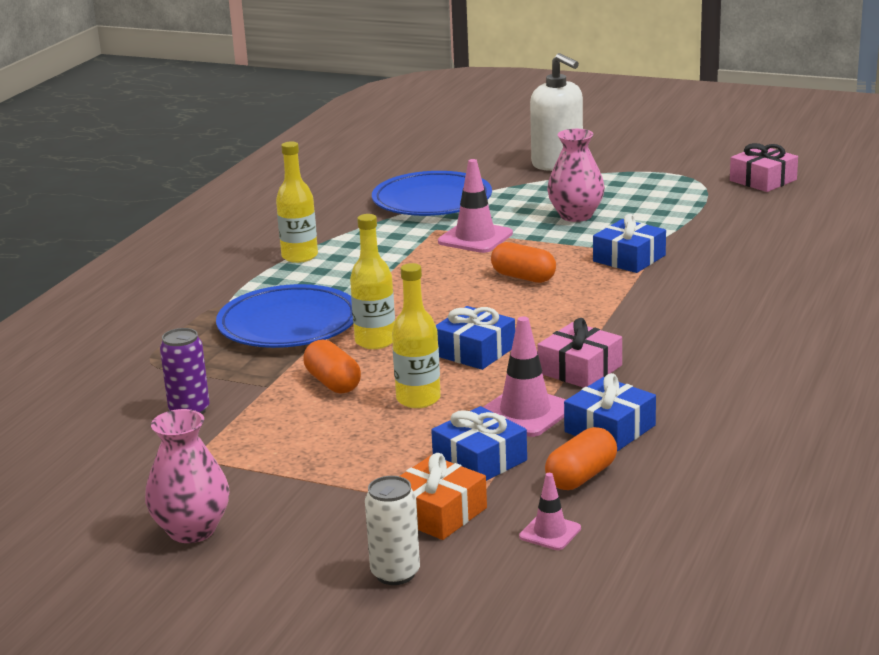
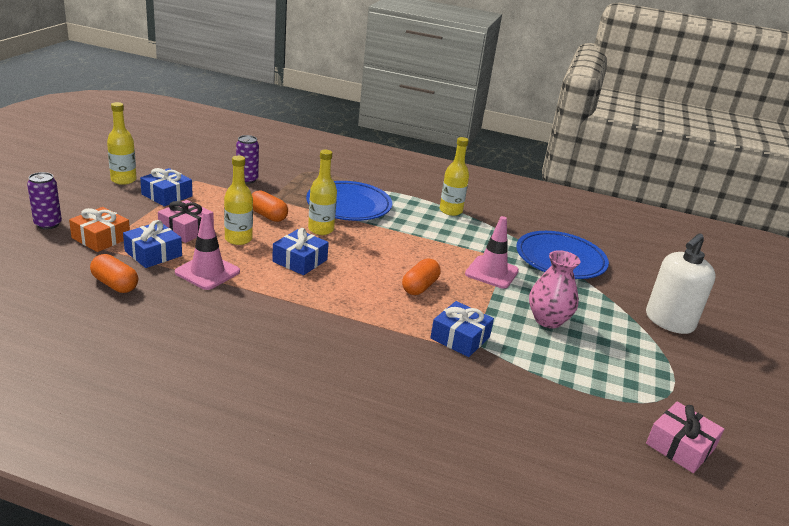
camera: 80 degrees right, 5 degrees up
pink vase [145,409,229,543] -> yellow bottle [107,102,137,185]
orange capsule [303,340,361,394] -> orange capsule turned 75 degrees clockwise [252,190,288,222]
white can [365,476,420,585] -> purple can [27,172,62,229]
pink traffic cone [519,473,581,550] -> none
pink gift [537,318,622,388] -> pink gift moved to [158,200,214,243]
blue gift [564,373,656,451] -> blue gift moved to [140,168,193,207]

